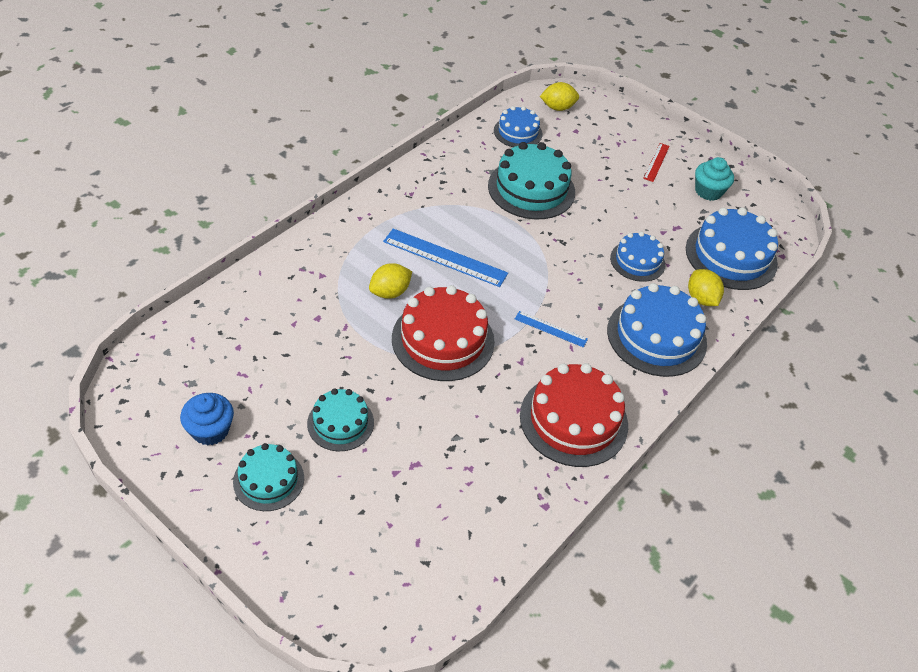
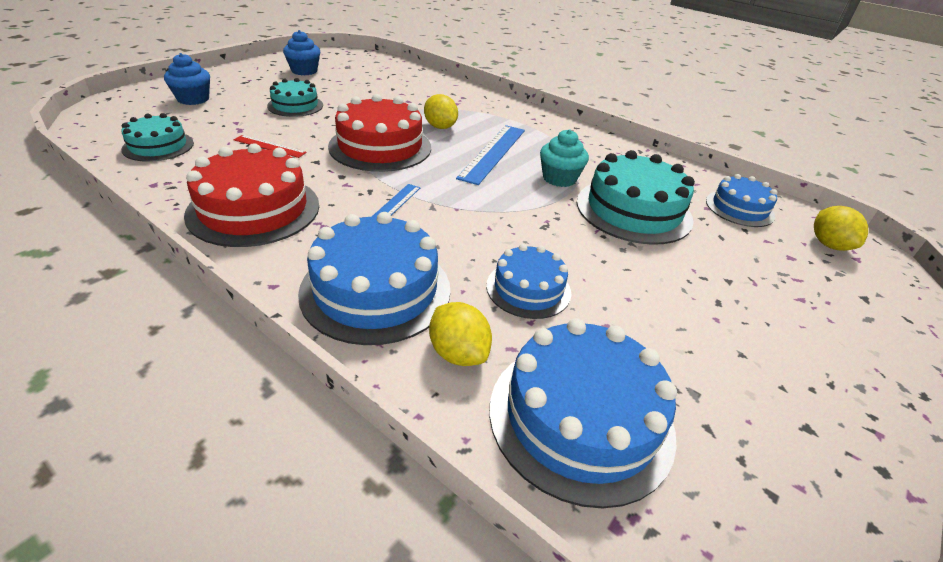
camera: 90 degrees right, 10 degrees down
turquoise cake [233,443,304,511] -> turquoise cake moved to [121,113,194,162]
red ruler [643,143,670,182] -> red ruler moved to [234,135,307,158]
yellow lemon [688,269,724,306] -> yellow lemon turned 75 degrees clockwise [429,302,492,366]
turquoise cupcake [695,157,734,201] -> turquoise cupcake moved to [540,129,589,187]
none -> blue cupcake [164,53,210,105]

